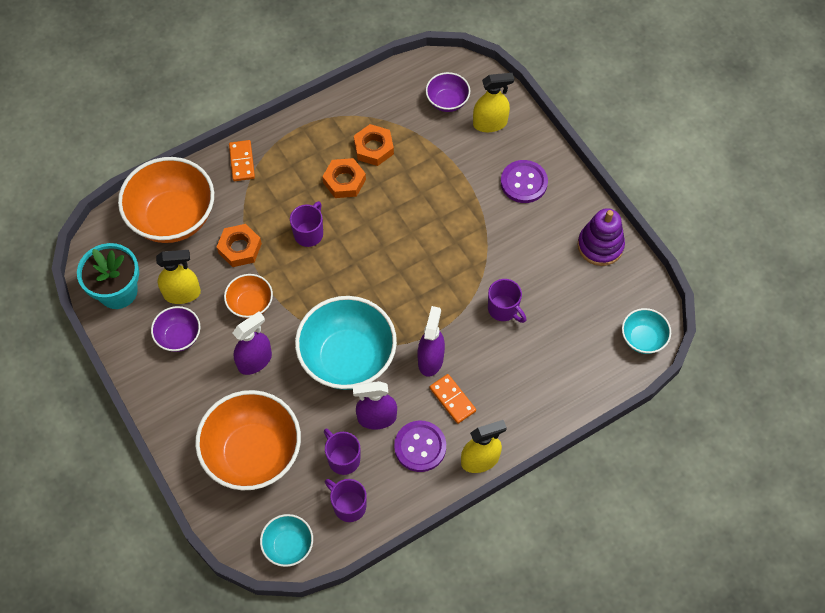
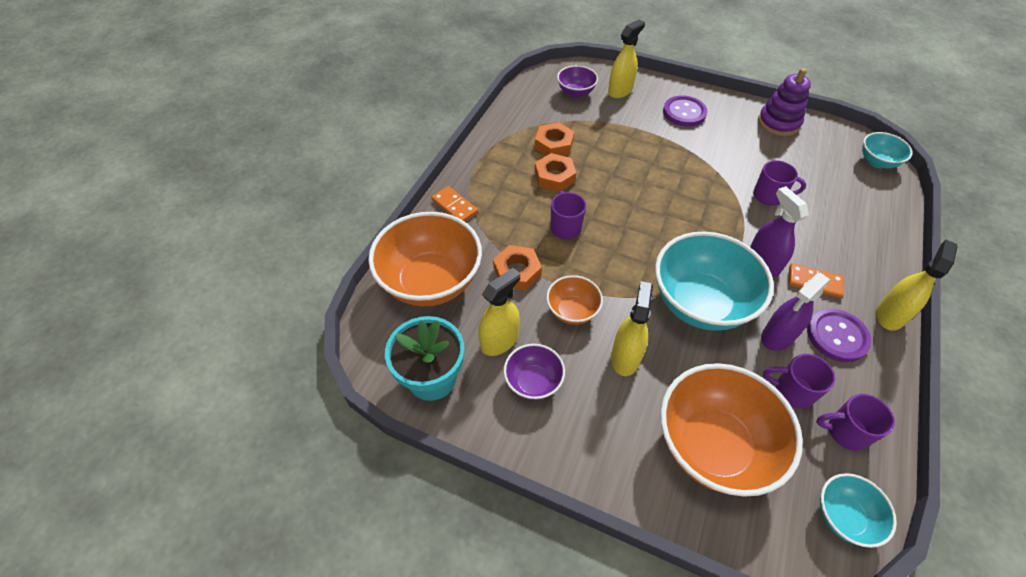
camera: 35 degrees left, 10 degrees down
purple spray bottle [233,311,272,375] -> yellow spray bottle [611,281,653,376]

